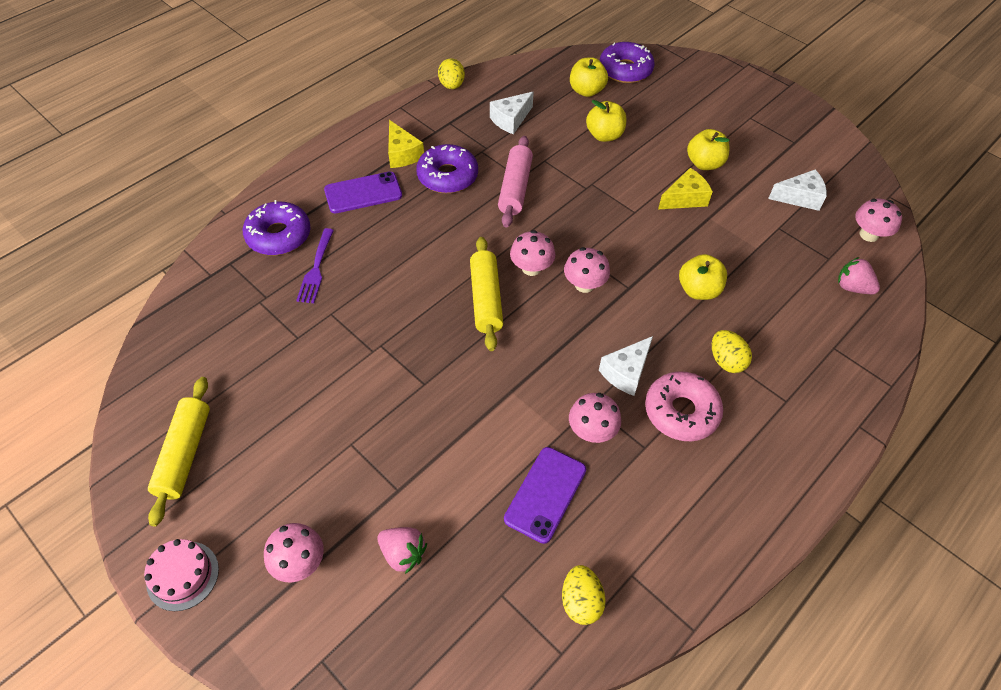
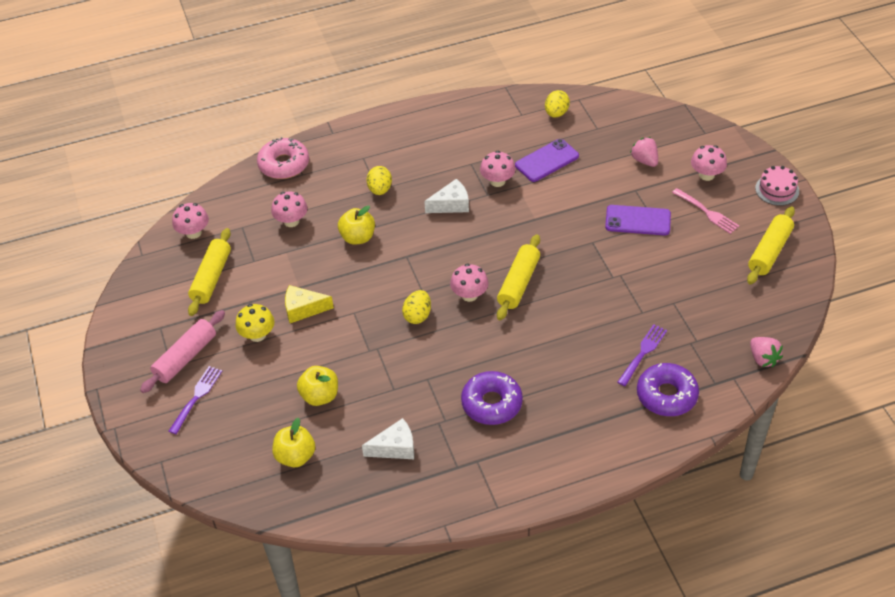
camera: 150 degrees left, 5 degrees down
purple phone [324,172,402,213] -> purple phone moved to [605,205,671,235]
yellow cheese [388,120,424,168] -> none
yellow egg [438,58,465,89] -> yellow egg moved to [402,290,431,324]
pink rolling pin [498,136,533,228] -> pink rolling pin moved to [140,310,225,393]
pink mushroom [564,247,610,293] -> pink mushroom moved to [271,191,307,227]
purple donut [600,42,654,83] -> none
pink donut [645,371,723,441] -> pink donut moved to [257,137,309,179]
yellow apple [687,129,730,170] -> yellow mushroom [235,304,274,342]
white cheese [768,170,827,211] -> yellow rolling pin [188,228,231,316]
pink strawberry [838,257,880,294] -> pink strawberry moved to [750,337,783,367]
none -> purple fork [169,366,222,434]
none -> pink fork [672,188,739,234]

